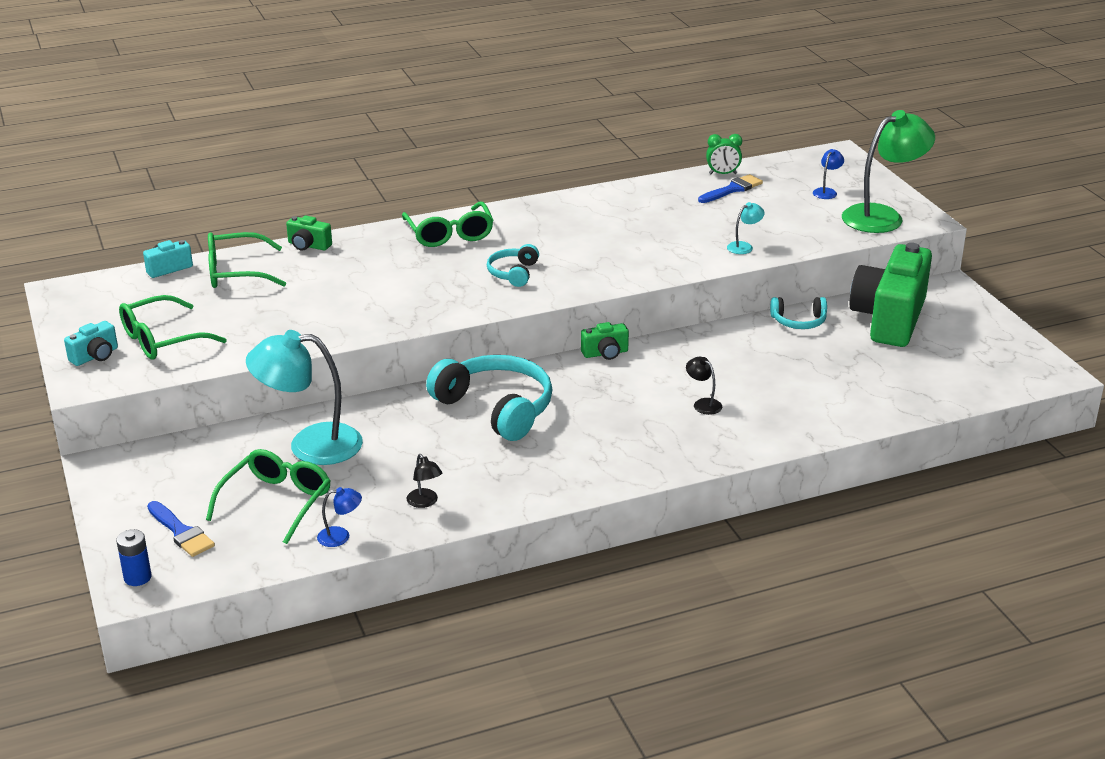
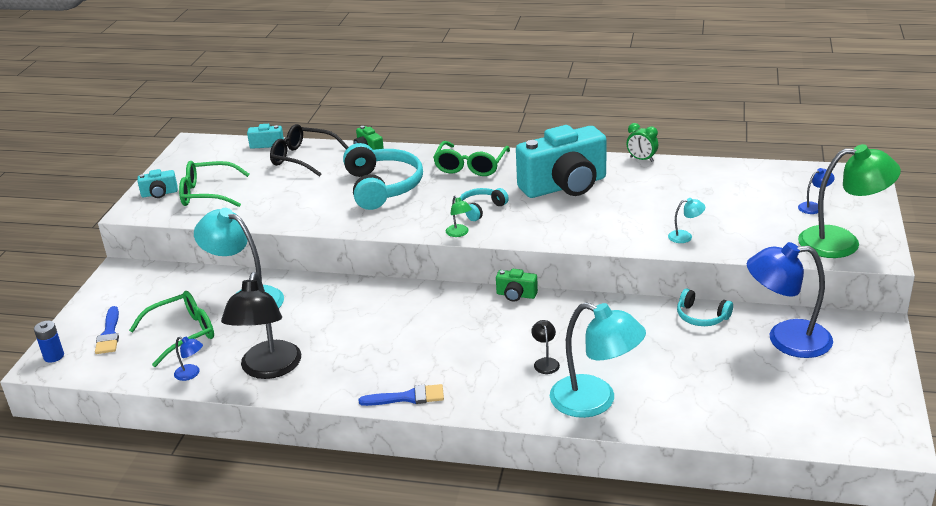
camera: 35 degrees right, 0 degrees up
green glasses [208,232,286,288] -> black glasses [270,124,348,176]
black lamp [407,454,442,508] -> black lamp [221,272,301,379], size x2.40
turquoise headphones [426,355,553,441] -> turquoise headphones moved to [343,143,423,210]
blue brush [698,174,763,203] -> blue brush moved to [359,384,444,406]
green clock [706,134,742,174] -> green clock moved to [627,123,658,162]
green camera [849,243,932,347] -> blue lamp [747,242,833,358]
none -> green lamp [446,196,472,237]
none -> turquoise camera [516,125,607,198]
none -> turquoise lamp [550,302,646,418]

